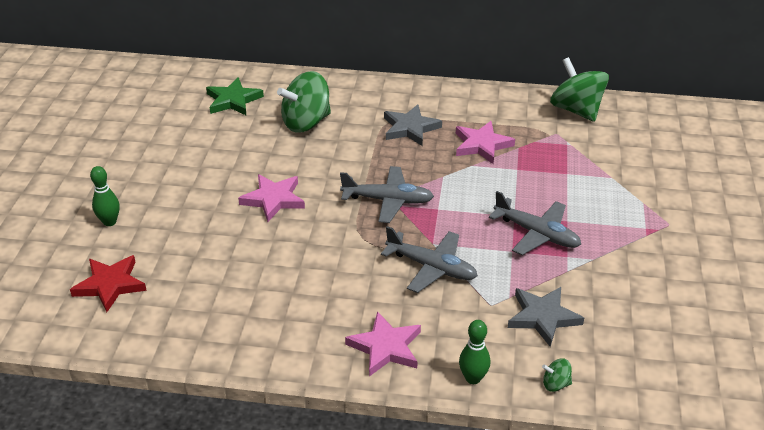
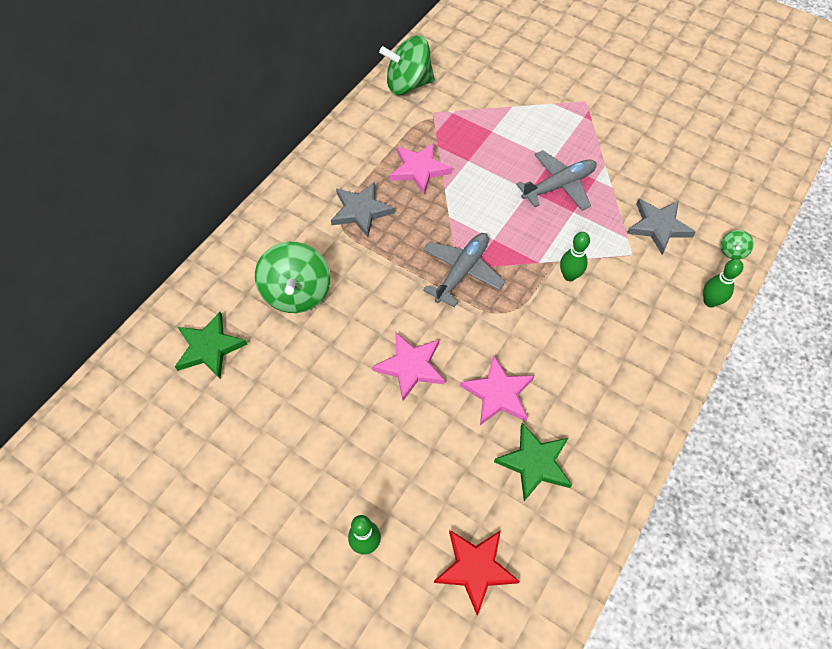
camera: 65 degrees left, 20 degrees up
pink star [345,311,421,377] -> pink star moved to [460,355,534,425]
grey plane [381,226,478,293] -> green bowling pin [560,232,590,281]
none -> green star [494,423,572,501]

